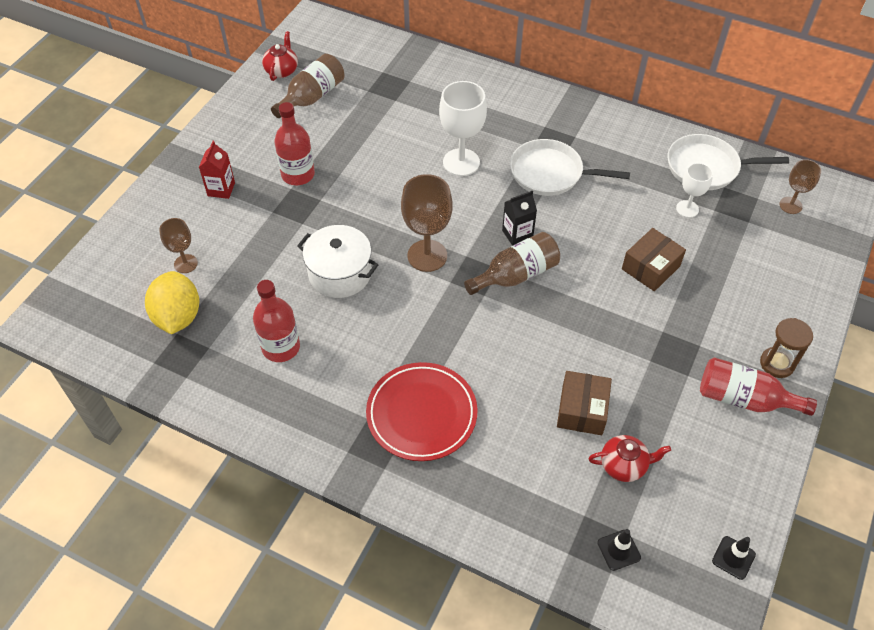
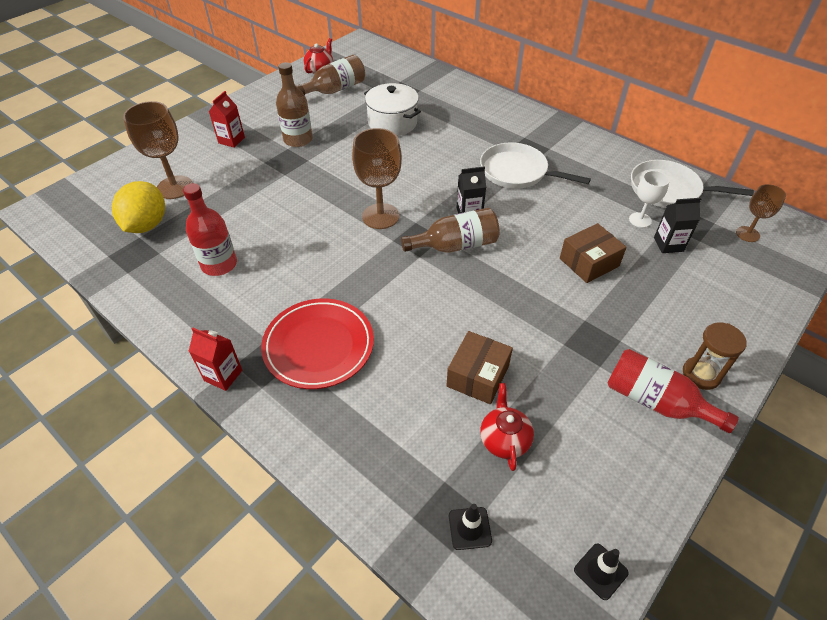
camera: 15 degrees right, 5 degrees down
brown goblet [159,218,198,273] -> brown goblet [123,101,193,199], size x1.72
red bottle [274,102,315,185] -> brown bottle [276,62,313,147]
white pot [297,225,378,298] -> white pot moved to [364,83,421,136]
white goblet [439,81,487,176] -> none
red teapot [589,435,671,482] -> red teapot turned 105 degrees counterclockwise [480,383,534,471]
none -> red carton [189,328,242,391]
none -> black carton [654,198,702,253]

